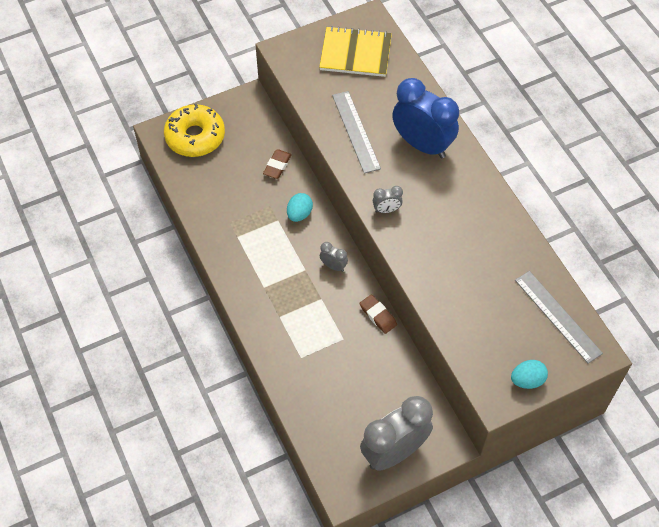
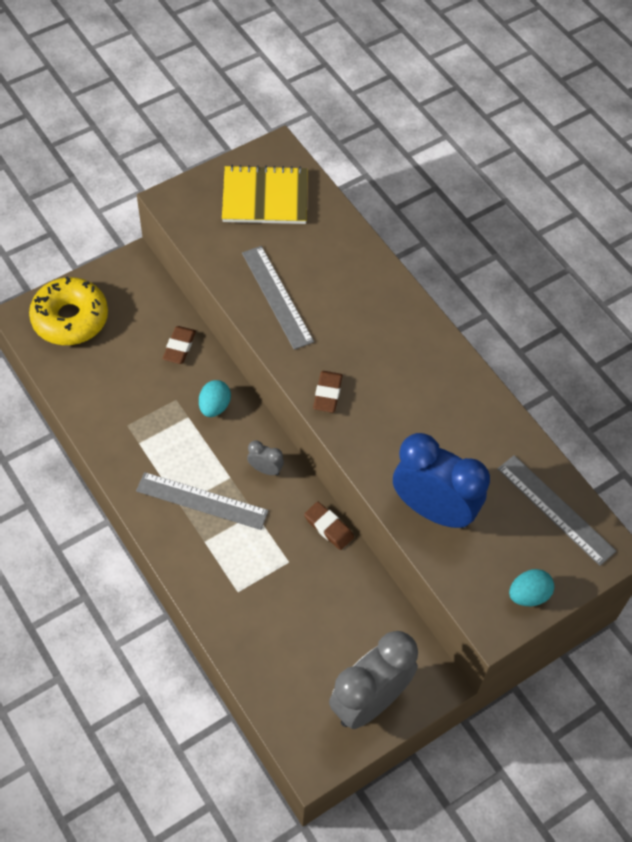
camera: 10 degrees left, 0 degrees up
grey clock [373,186,403,213] -> brown eraser [313,371,343,413]
blue clock [392,78,459,158] -> blue clock moved to [393,433,490,529]
none -> grey ruler [136,472,269,530]

